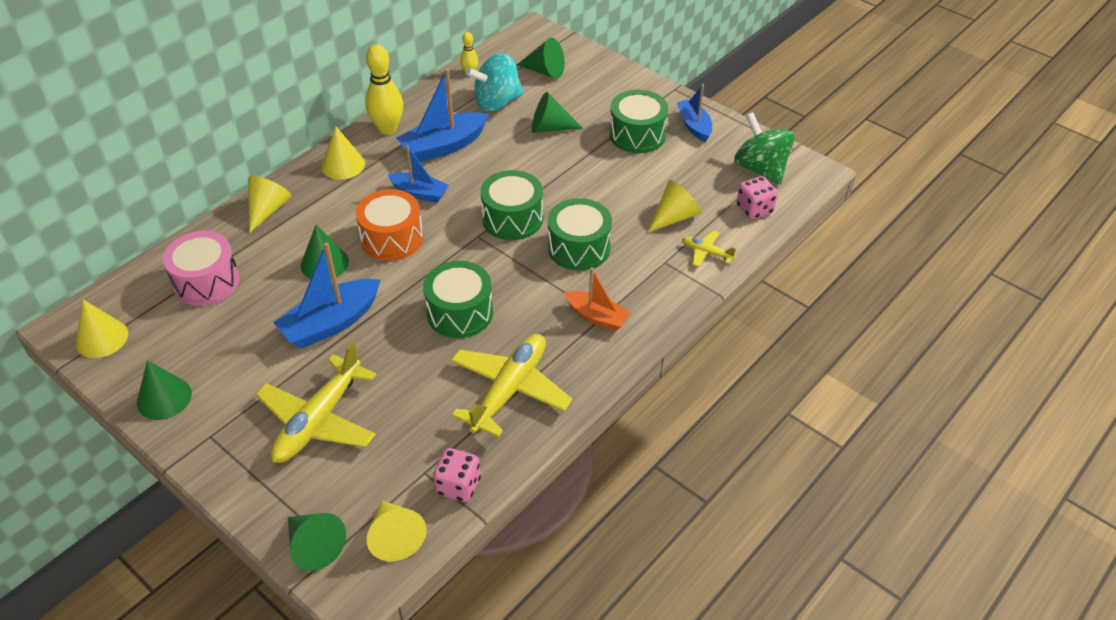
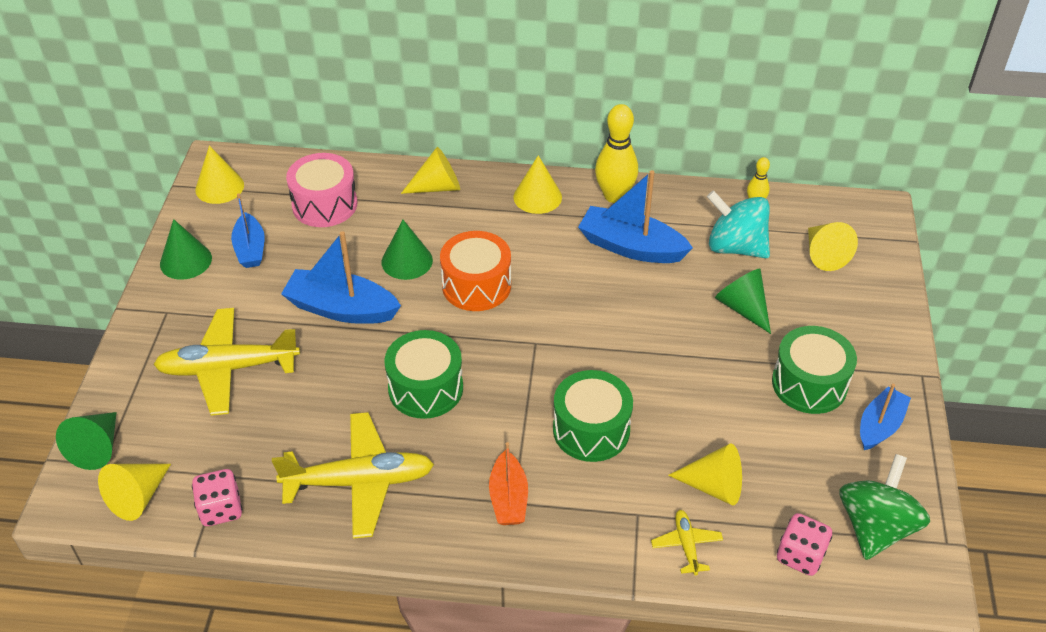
camera: 55 degrees right, 0 degrees up
blue boat [388,145,449,203] -> blue boat moved to [231,194,265,268]
green drum [480,170,543,240] -> none
green cone [517,38,565,79] -> yellow cone [808,222,858,271]

